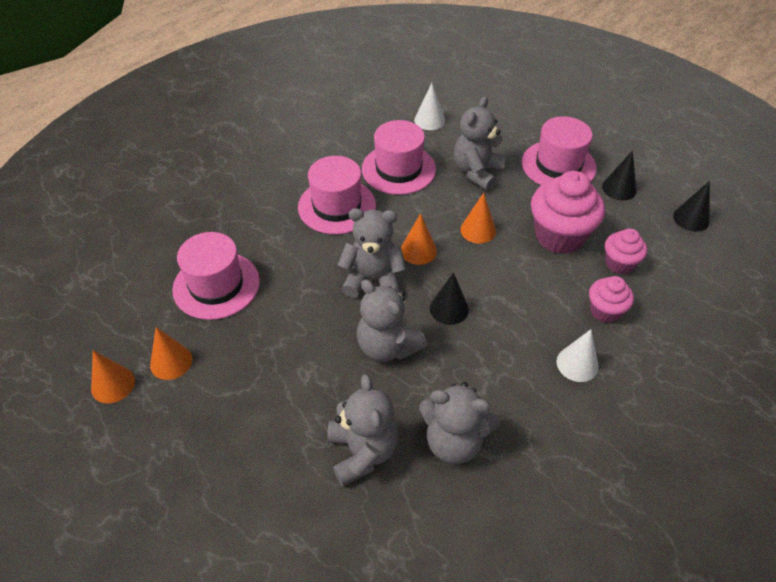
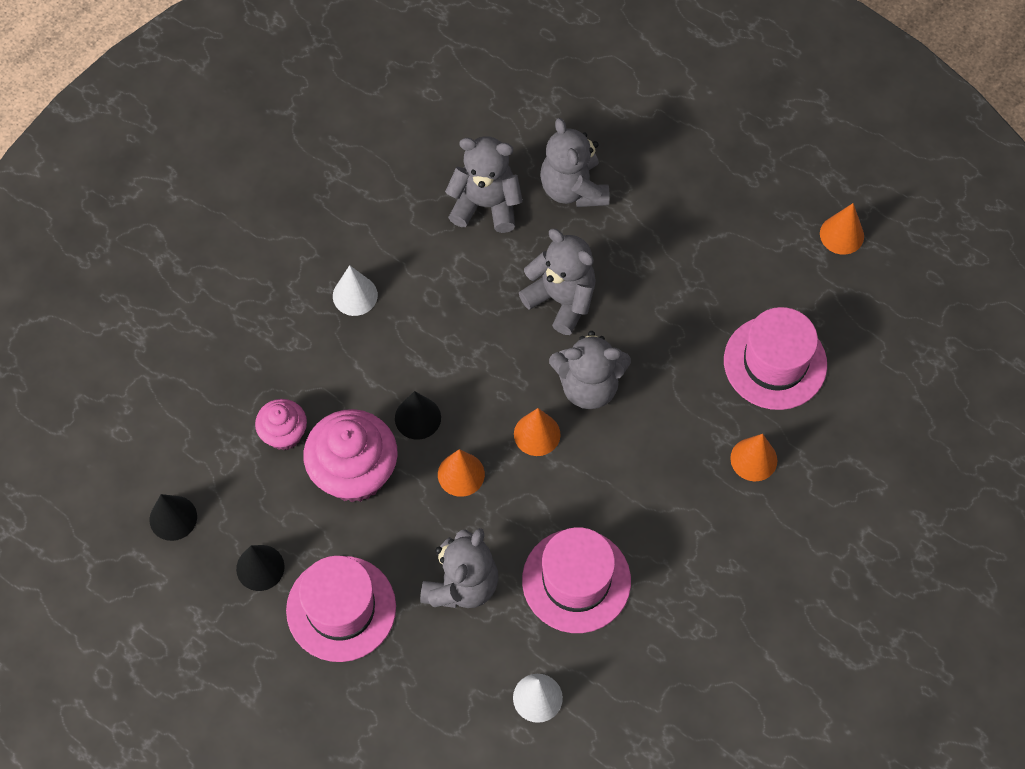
camera: 175 degrees right, 15 degrees up
orange cone [150,327,192,380] -> orange cone moved to [730,434,777,481]
pink hat [298,156,376,234] -> none
black cone [430,272,469,325] -> black cone moved to [395,391,441,440]
pink cupcake [589,276,634,323] -> none

